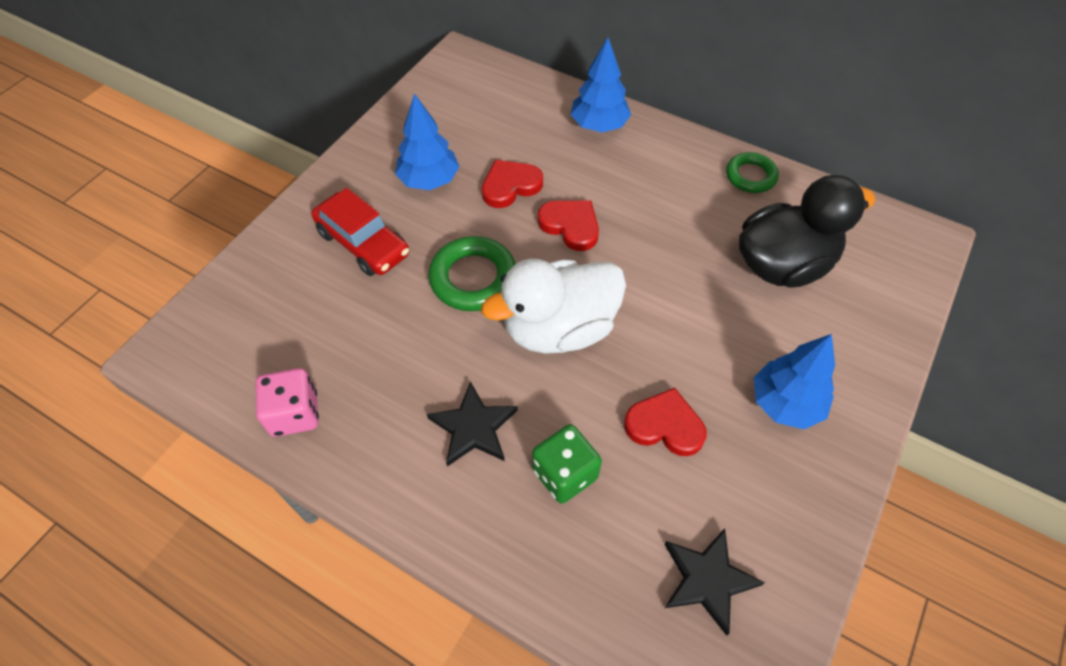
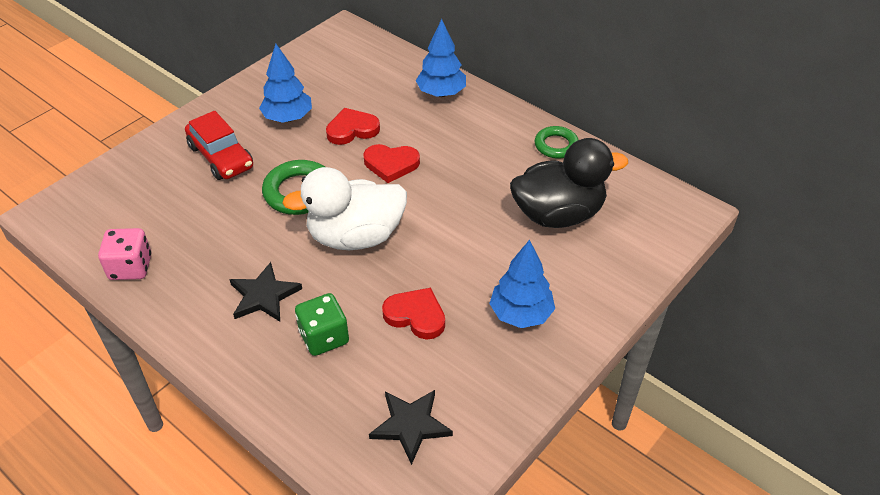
camera: 10 degrees right, 10 degrees down
red heart [538,200,599,251] -> red heart turned 135 degrees clockwise [363,144,420,183]

